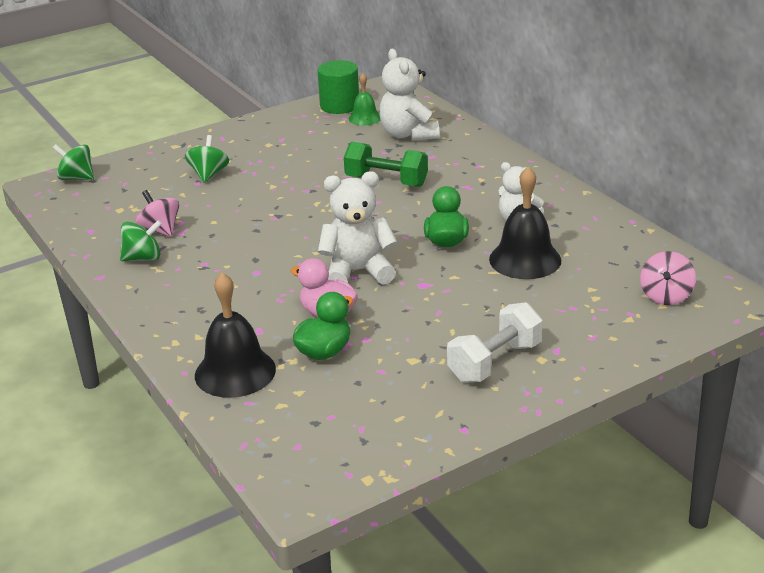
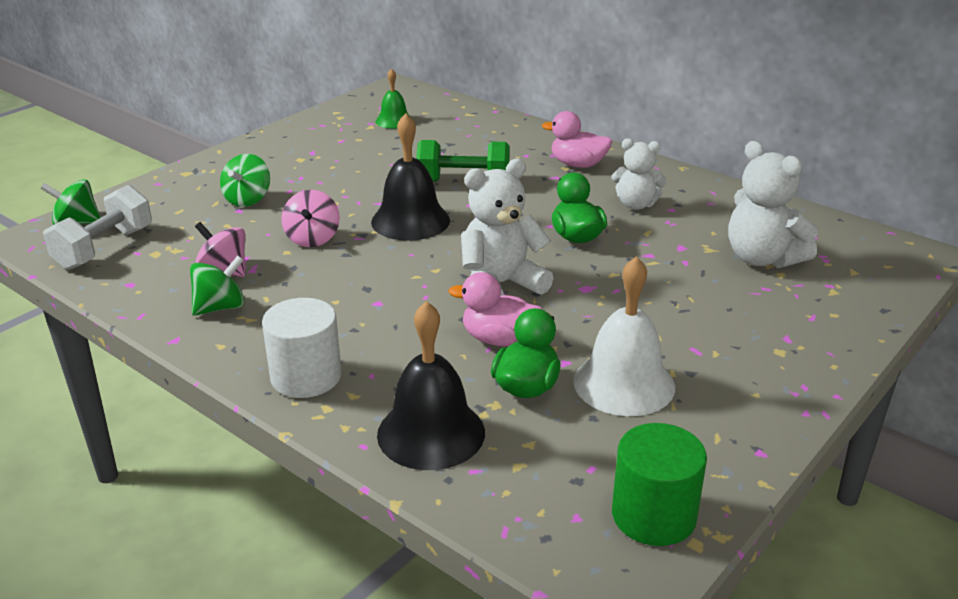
camera: 20 degrees left, 0 degrees up
green spinning top [185,135,229,183] -> green spinning top turned 150 degrees counterclockwise [220,154,270,207]
green cylinder [317,60,359,114] -> green cylinder moved to [612,423,707,546]
white teddy bear [379,49,440,141] -> white teddy bear moved to [728,141,818,268]
white dumbbell [447,302,543,383] -> white dumbbell moved to [43,185,152,270]
black bell [489,166,561,279] -> black bell moved to [371,113,450,241]
pink spinning top [640,251,696,305] -> pink spinning top moved to [281,190,340,247]
none -> white cylinder [262,298,342,398]
none -> pink duck [542,111,612,168]
none -> white bell [573,256,675,416]

